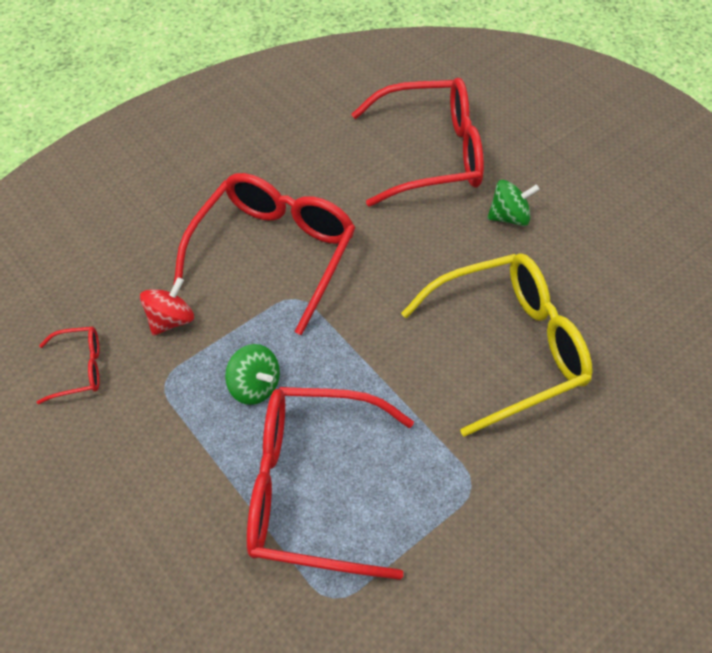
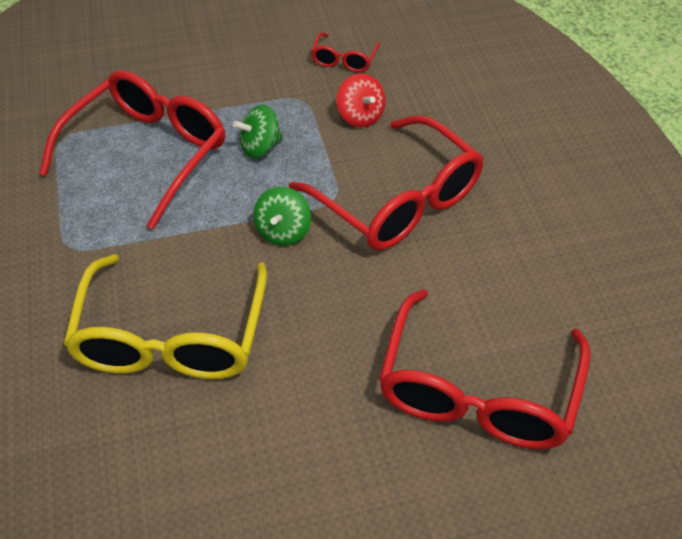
camera: 115 degrees right, 5 degrees down
green spinning top [487,180,540,226] -> green spinning top moved to [254,187,311,246]

